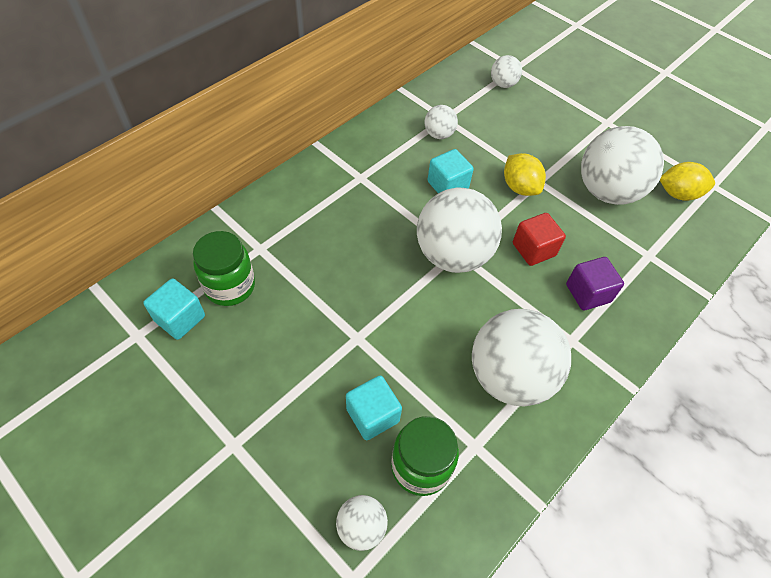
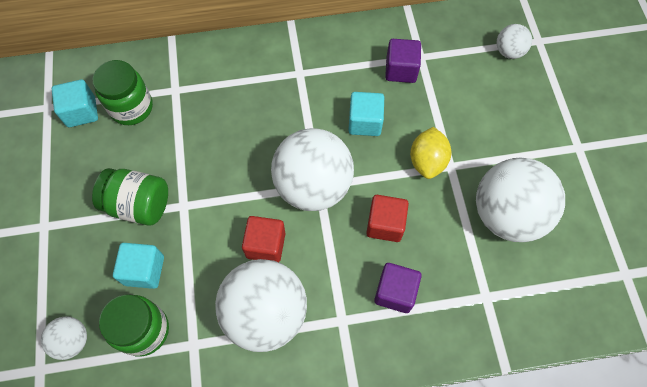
camera: 40 degrees right, 10 degrees up
white ball [425,105,458,139] -> purple cube [385,39,421,83]
yellow lemon [660,162,715,201] -> none
none -> green jar [92,168,168,226]
none -> red cube [242,216,286,262]

